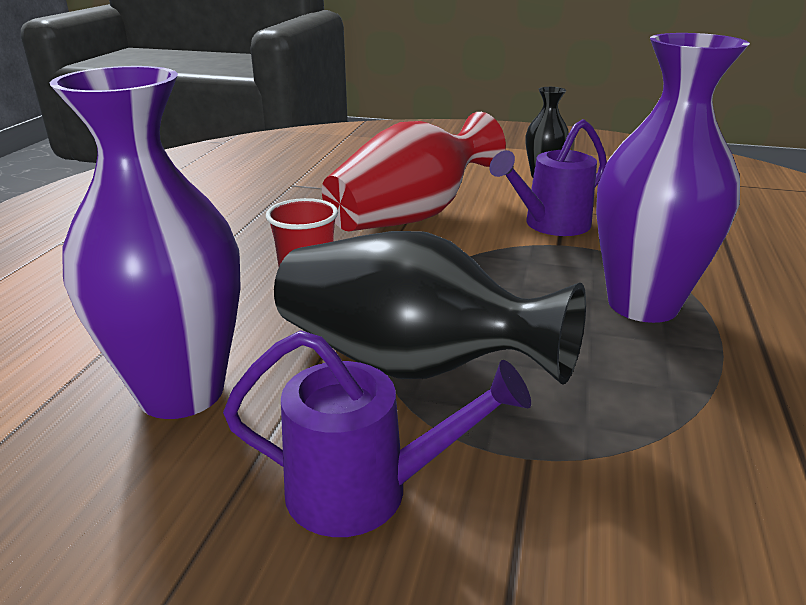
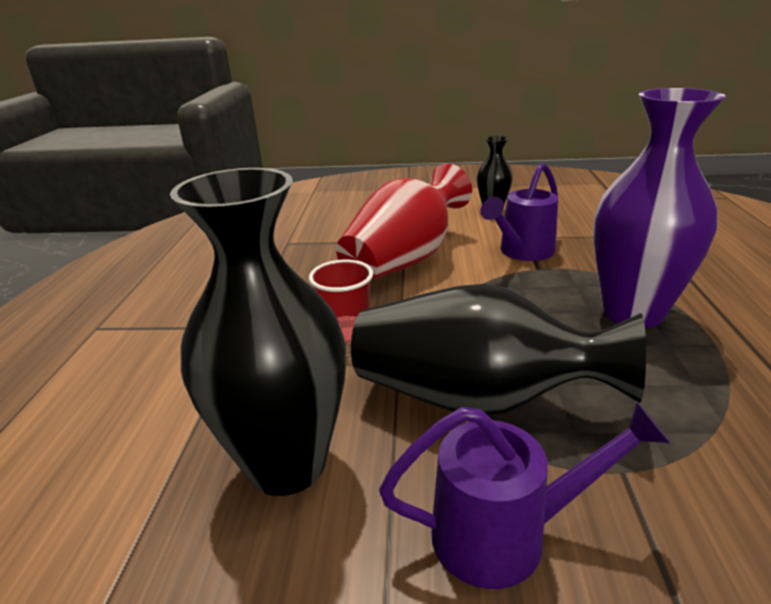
camera: 10 degrees left, 0 degrees up
purple vase [50,66,241,419] -> black vase [170,168,346,496]

